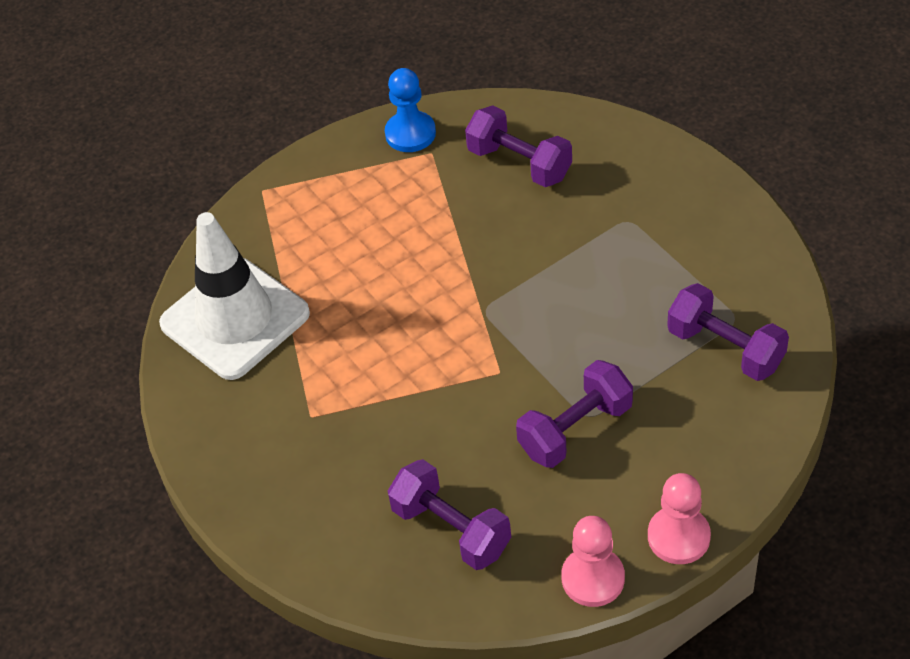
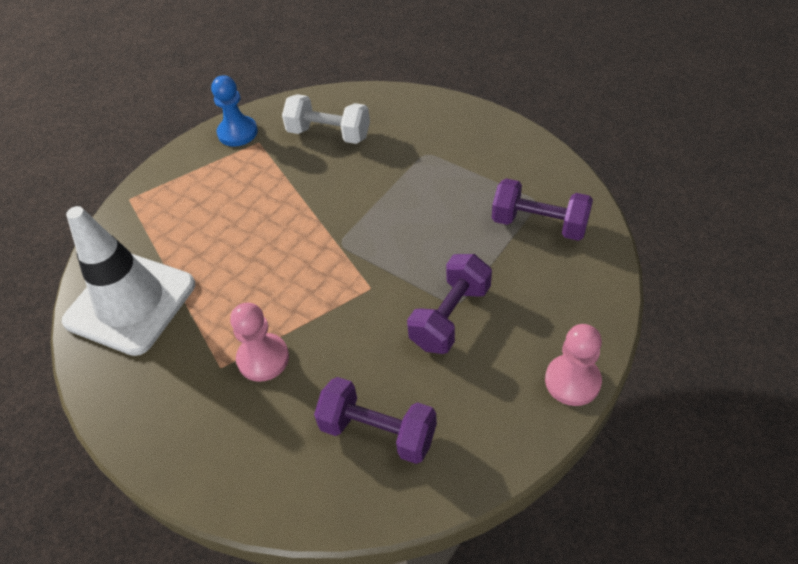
camera: 20 degrees left, 0 degrees up
purple dumbbell [465,105,572,187] -> white dumbbell [282,94,370,144]
pink pawn [561,516,625,607] -> pink pawn moved to [230,303,289,382]

